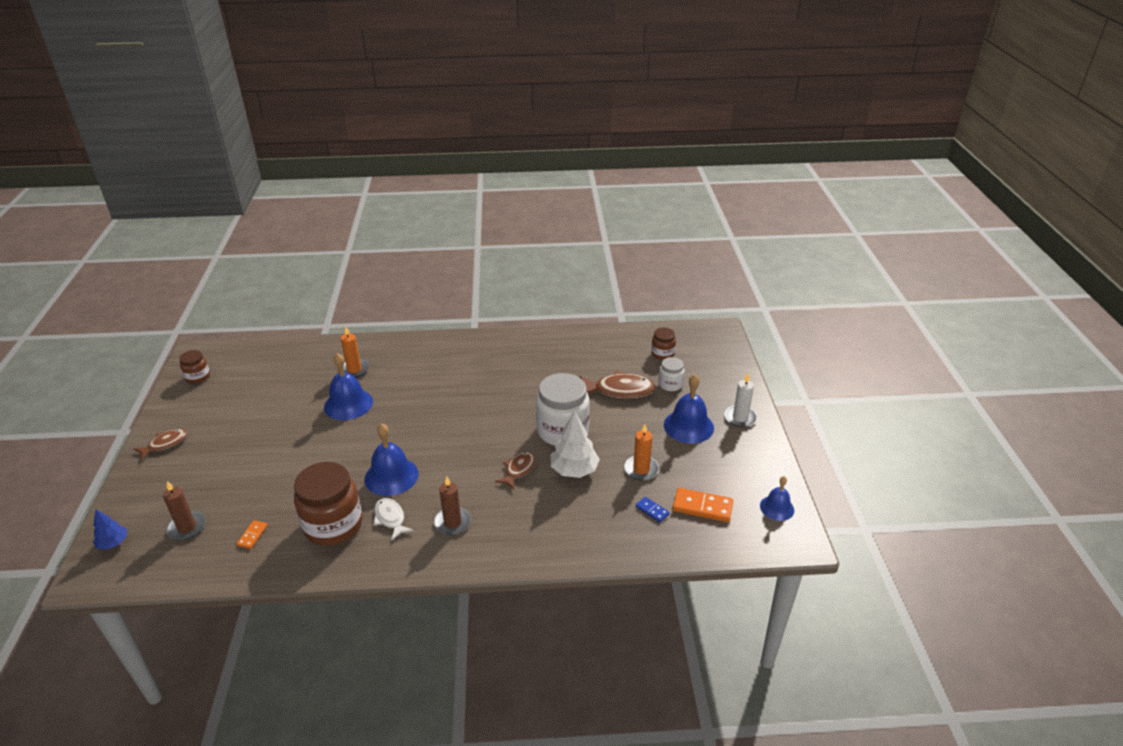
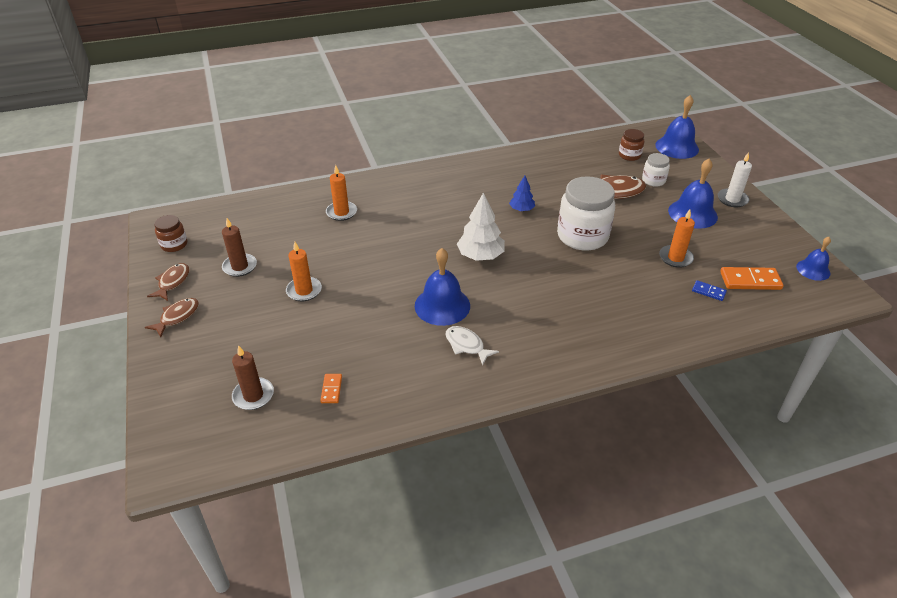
camera: 15 degrees left, 5 degrees up
blue tree [93,509,127,549] -> blue tree moved to [509,176,535,211]
brown jar [294,462,362,546] -> none
blue bell [324,353,373,420] -> blue bell moved to [655,95,699,159]
brown candle [434,477,471,535] -> brown candle moved to [222,218,257,277]
brown fish [495,451,536,489] -> brown fish moved to [147,263,189,301]
white tree [551,411,600,478] -> white tree moved to [457,193,505,261]
none -> orange candle [286,242,322,302]

